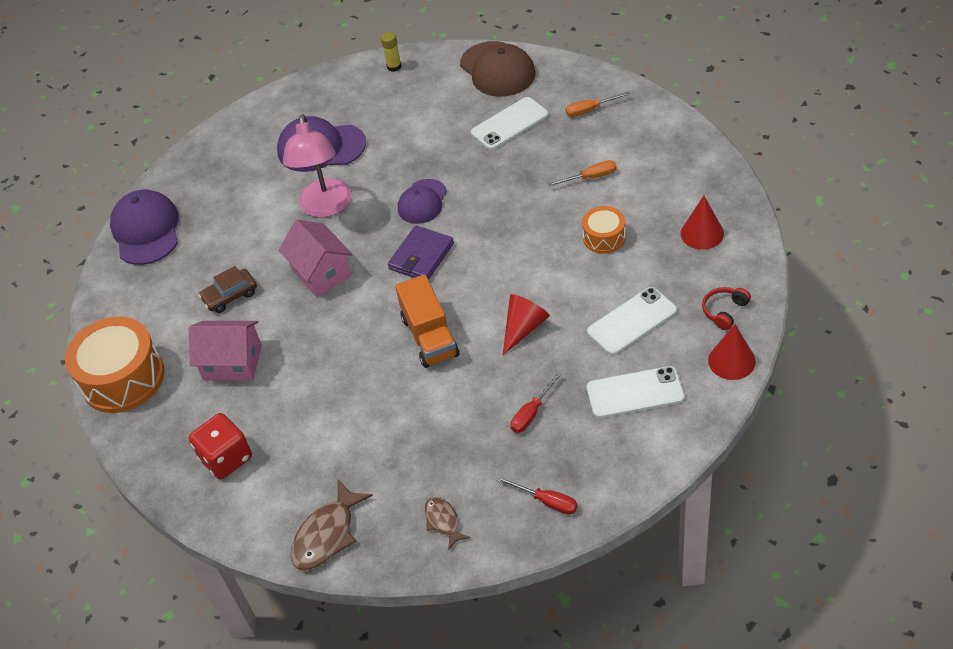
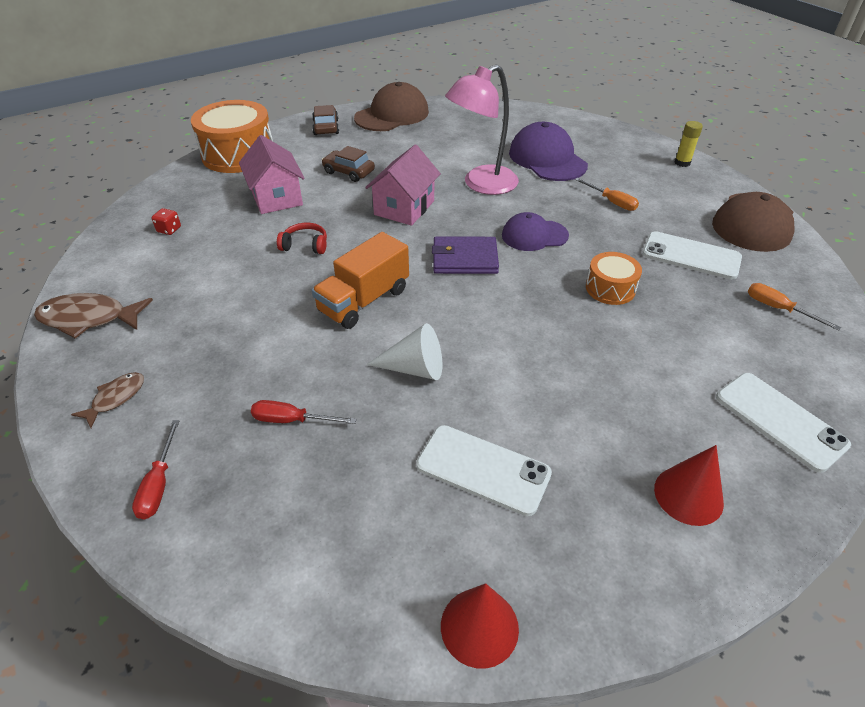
camera: 55 degrees right, 5 degrees down
purple cap [110,190,179,265] -> brown cap [354,82,429,131]
red dice [189,413,252,479] -> red dice [151,208,181,235], size x0.46
red cone [503,294,550,355] -> white cone [366,323,442,380]
orange screwdriver [548,160,617,186] -> orange screwdriver moved to [575,178,639,211]
orange drum [582,206,626,254] -> orange drum moved to [586,252,642,305]
white phone [587,366,685,418] -> white phone moved to [716,373,851,473]
red headphones [702,287,751,330] -> red headphones moved to [277,223,327,254]
none -> brown car [312,105,339,135]

